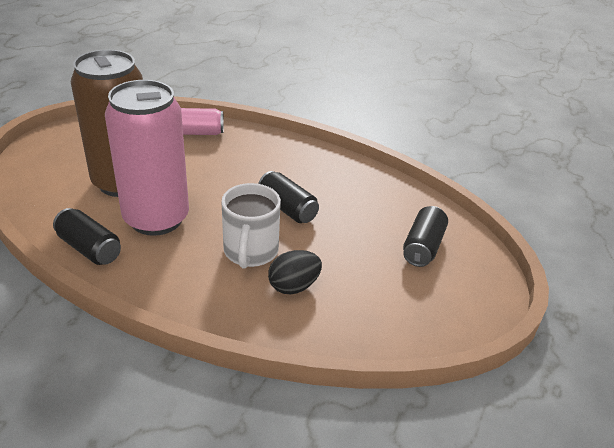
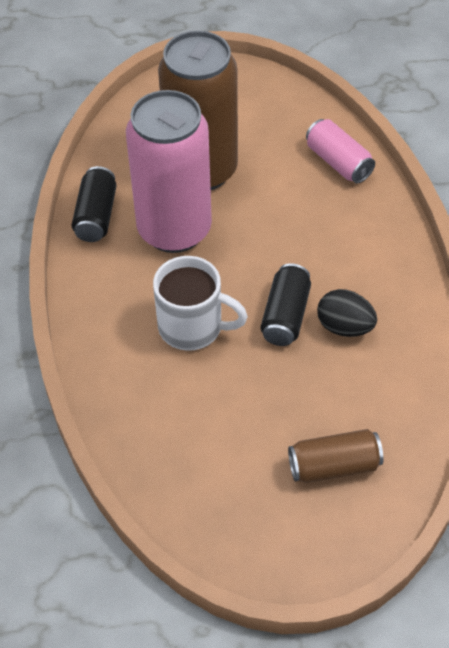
camera: 60 degrees right, 15 degrees up
white mug [222,183,281,269] -> white mug turned 135 degrees counterclockwise [153,256,248,351]
black egg [268,250,322,294] -> black egg moved to [317,289,377,337]
black can [403,206,448,267] -> brown can [288,429,384,483]

